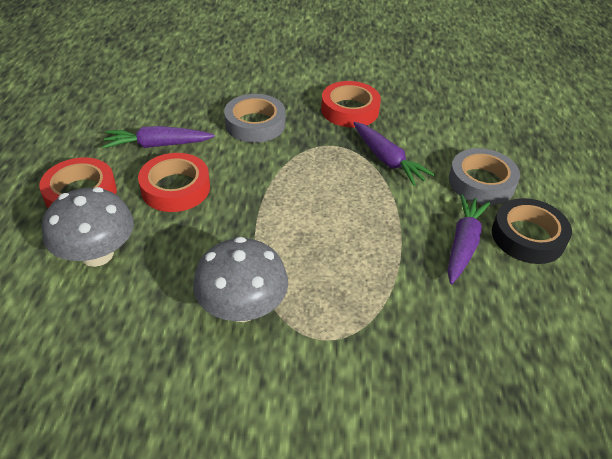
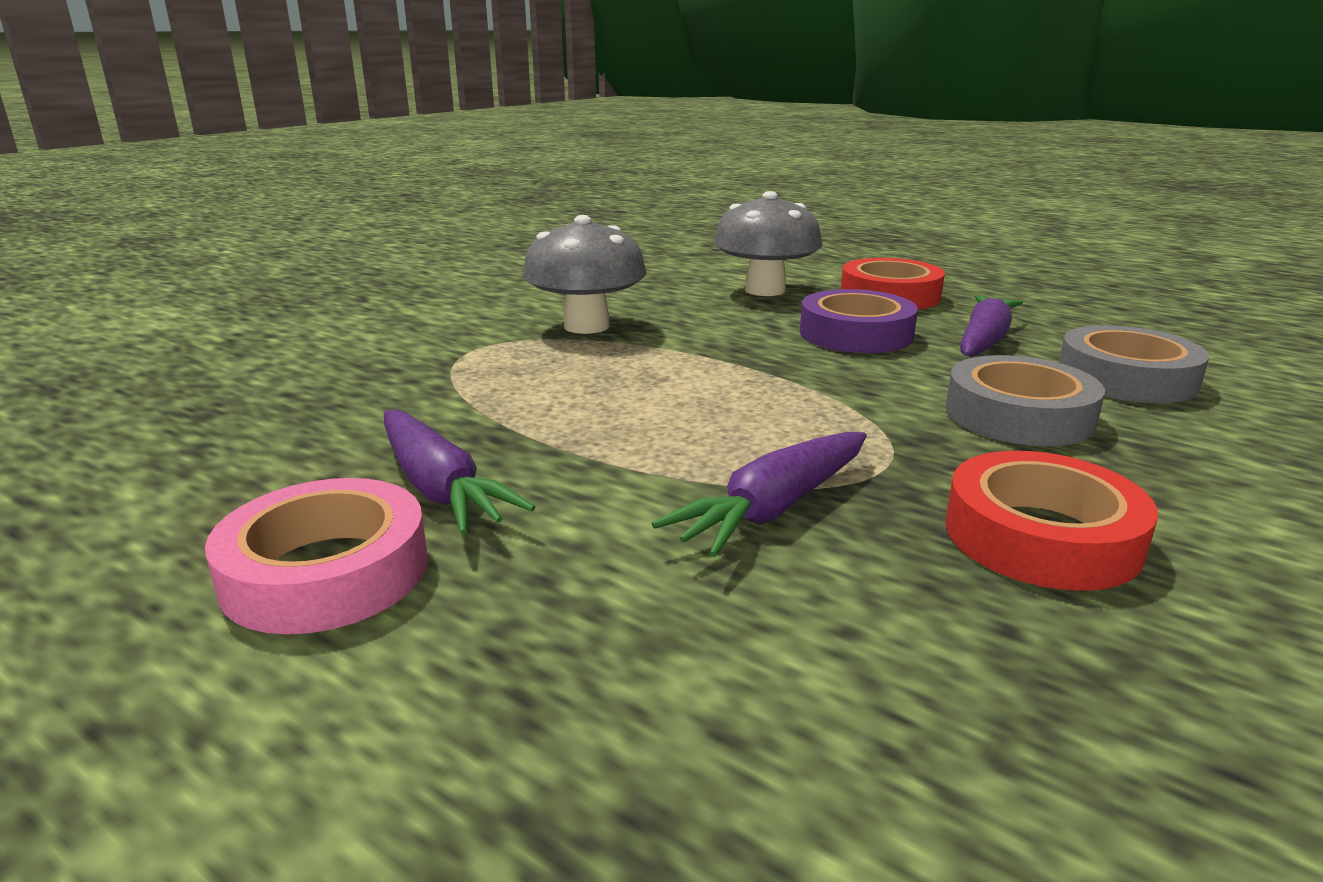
camera: 125 degrees right, 20 degrees down
red tape [138,153,210,212] -> purple tape [800,289,918,353]
purple carrot [354,122,435,186] -> purple carrot turned 45 degrees counterclockwise [652,432,867,557]
grey tape [449,148,520,205] -> grey tape moved to [1059,325,1209,403]
black tape [492,198,572,264] -> pink tape [205,478,428,634]

